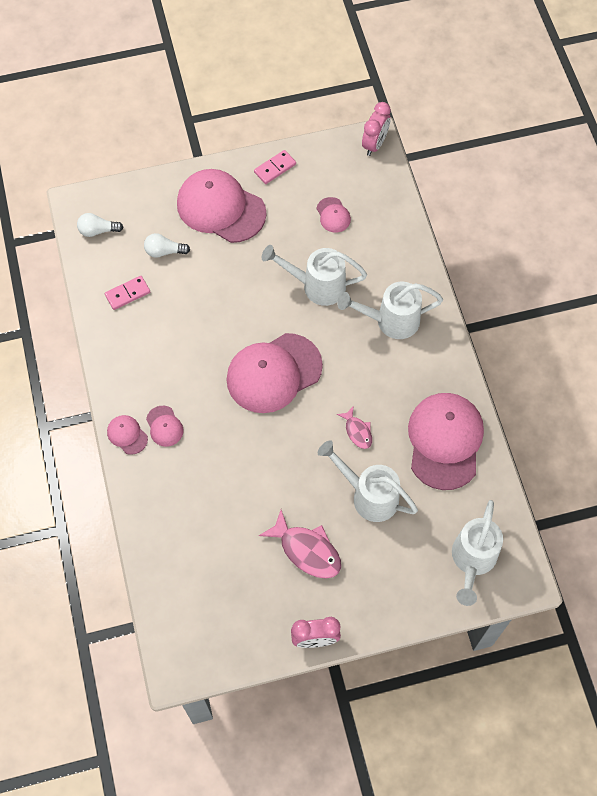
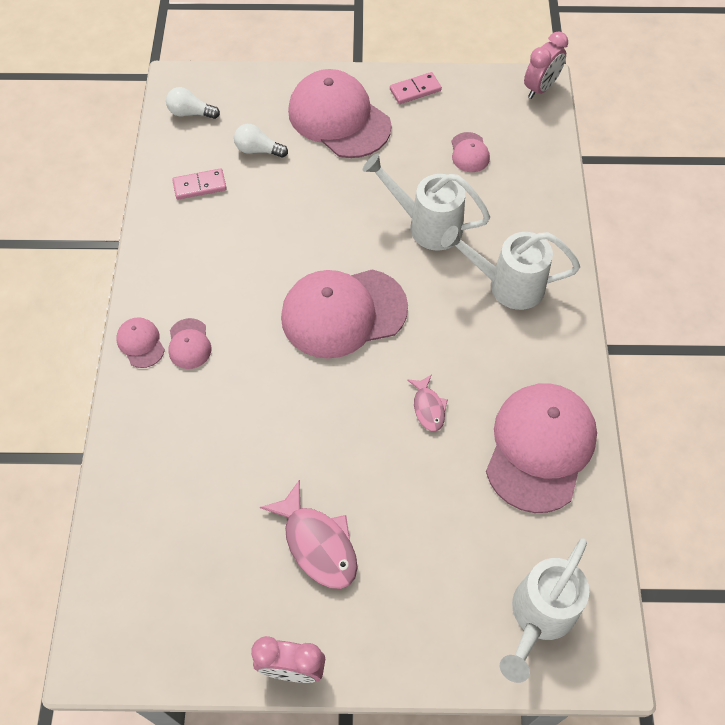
camera: 15 degrees right, 5 degrees down
white watering can [318,440,418,522] -> none

